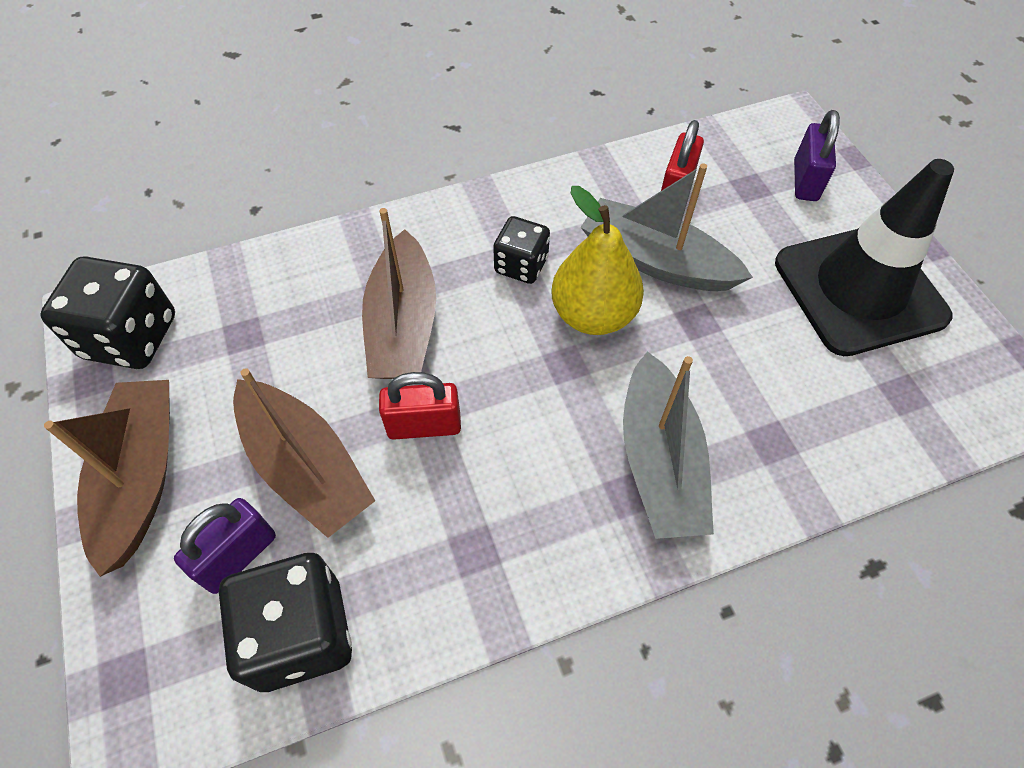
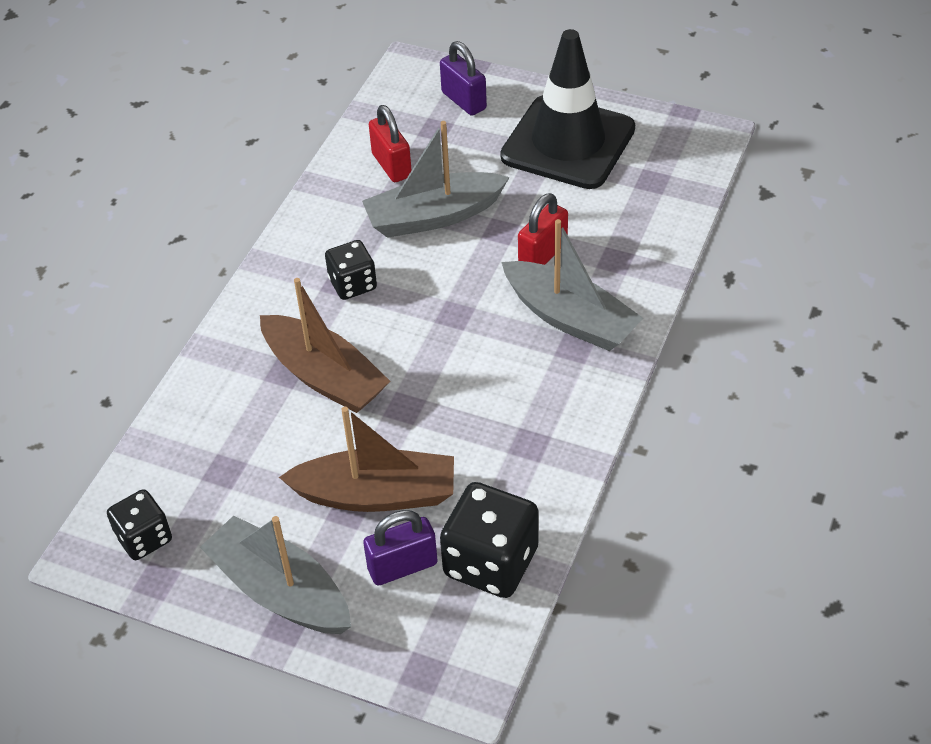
camera: 45 degrees left, 10 degrees down
black dice [40,256,175,369] -> black dice [107,489,172,560], size x0.61
brown boat [44,380,170,577] -> grey boat [200,516,351,634]
purple padlock [174,498,276,594] -> purple padlock turned 75 degrees clockwise [363,510,438,585]
red padlock [379,372,461,440] -> red padlock moved to [518,193,568,265]
yellow pear [551,186,644,335] -> none

